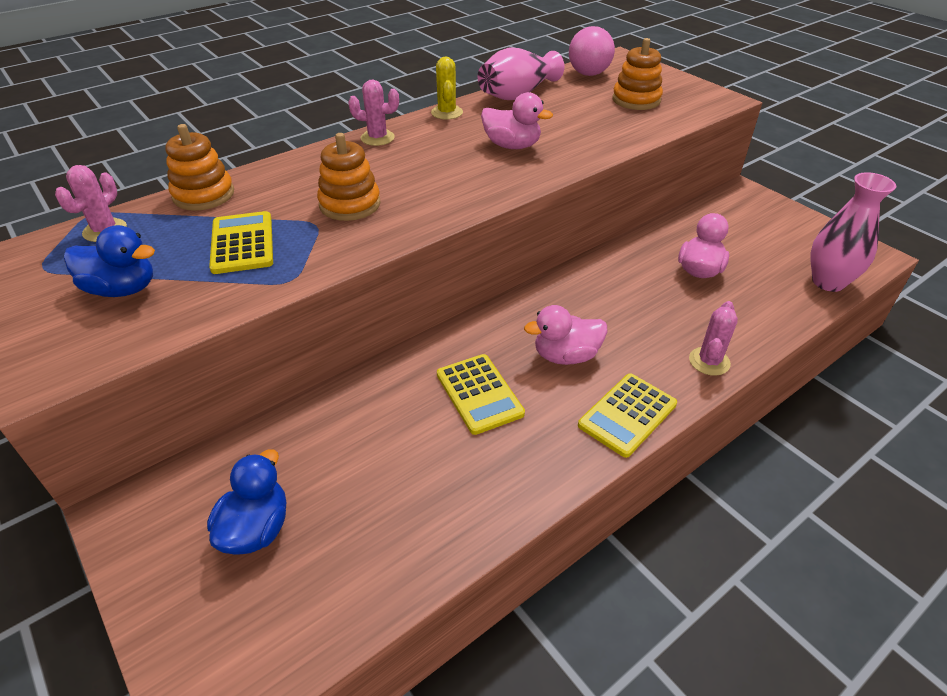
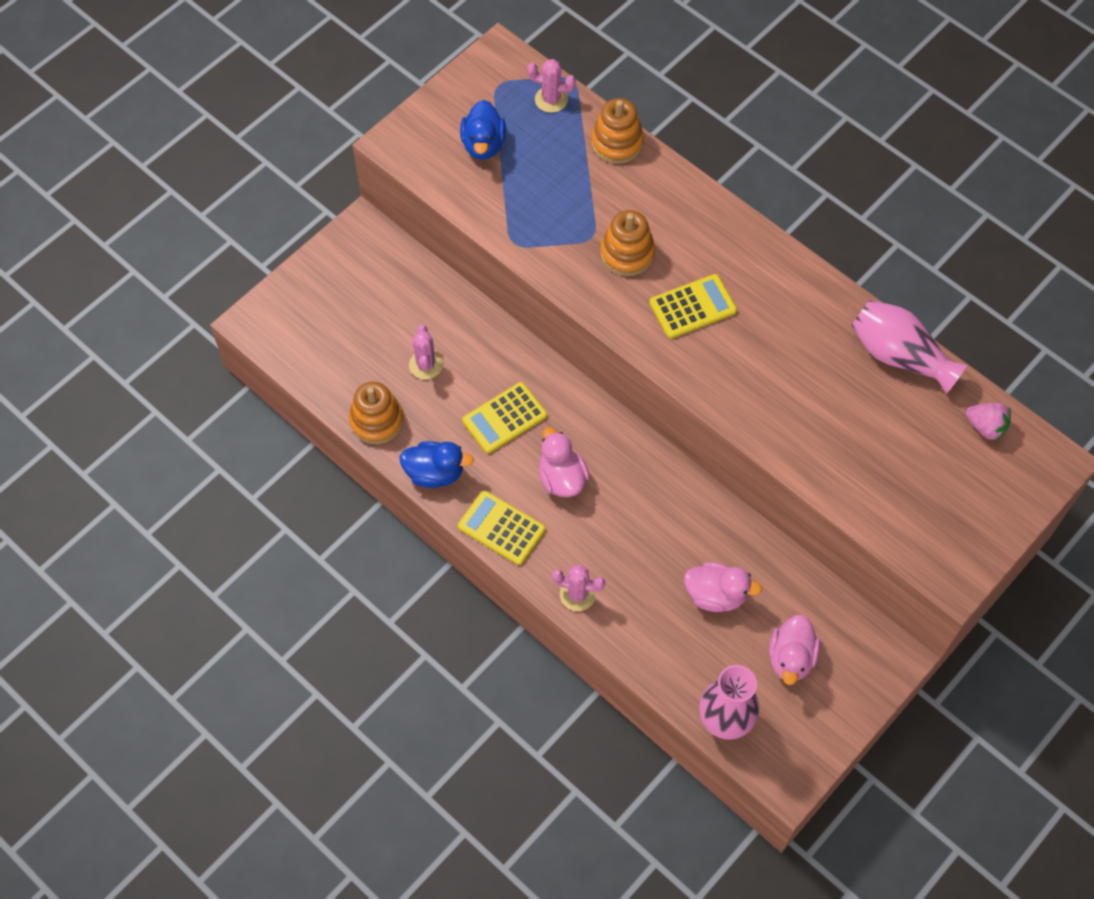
camera: 80 degrees right, 20 degrees up
blue duck [207,449,286,554] -> blue duck moved to [399,441,474,488]
yellow calculator [209,211,273,274] -> yellow calculator moved to [649,274,737,339]
pink cactus [348,79,399,146] -> pink cactus moved to [409,325,443,379]
yellow cactus [431,57,463,119] -> none
pink duck [481,92,553,149] -> pink duck moved to [769,615,821,685]
pink ball [569,26,615,76] -> pink strawberry [966,403,1011,441]
orange stacking toy [612,38,663,110] -> orange stacking toy moved to [349,381,404,444]

